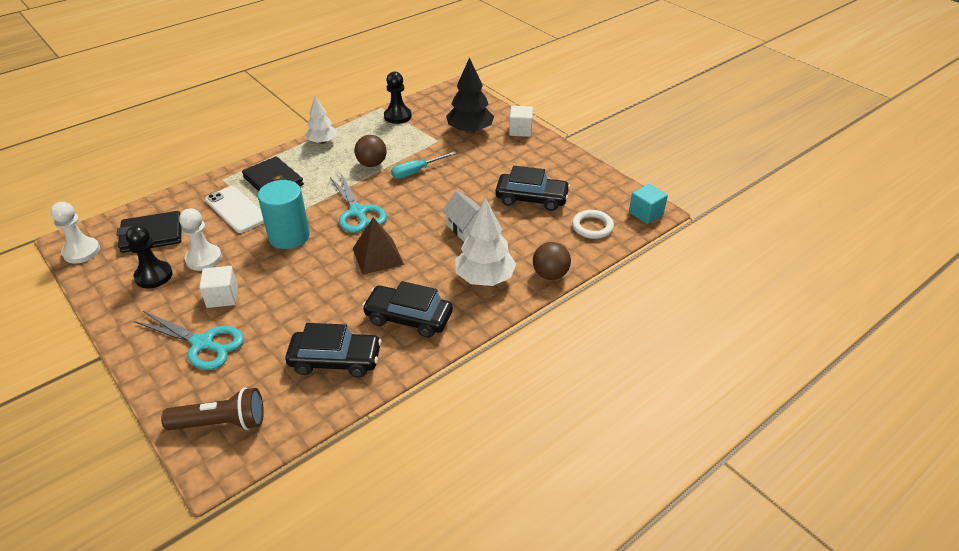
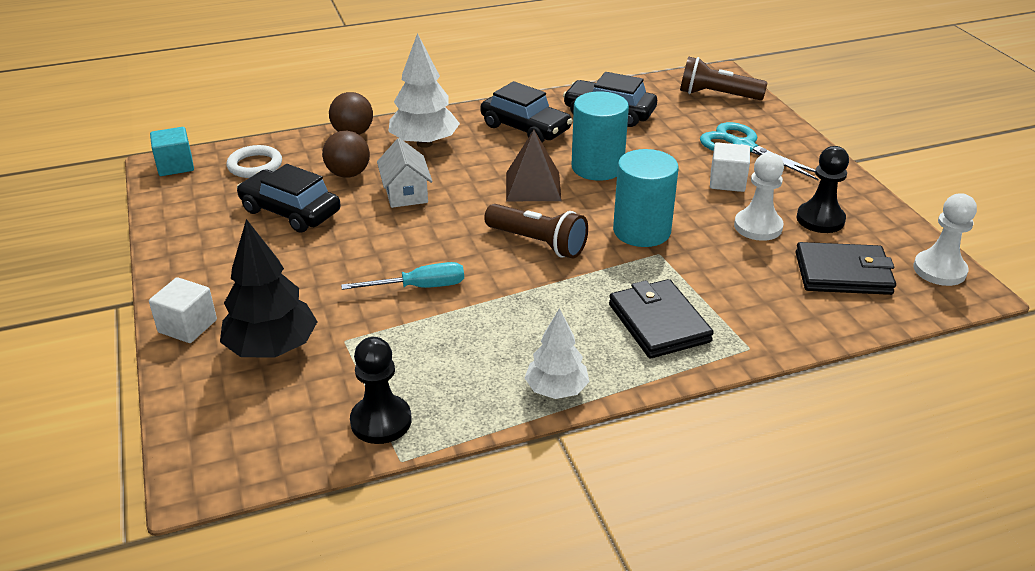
camera: 160 degrees left, 5 degrees down
white phone [205,186,264,233] -> none
turquoise scissors [330,174,387,233] -> brown flashlight [484,204,588,258]
brown ball [354,135,387,167] -> brown ball moved to [322,131,370,178]
none -> turquoise cylinder [572,92,629,181]

